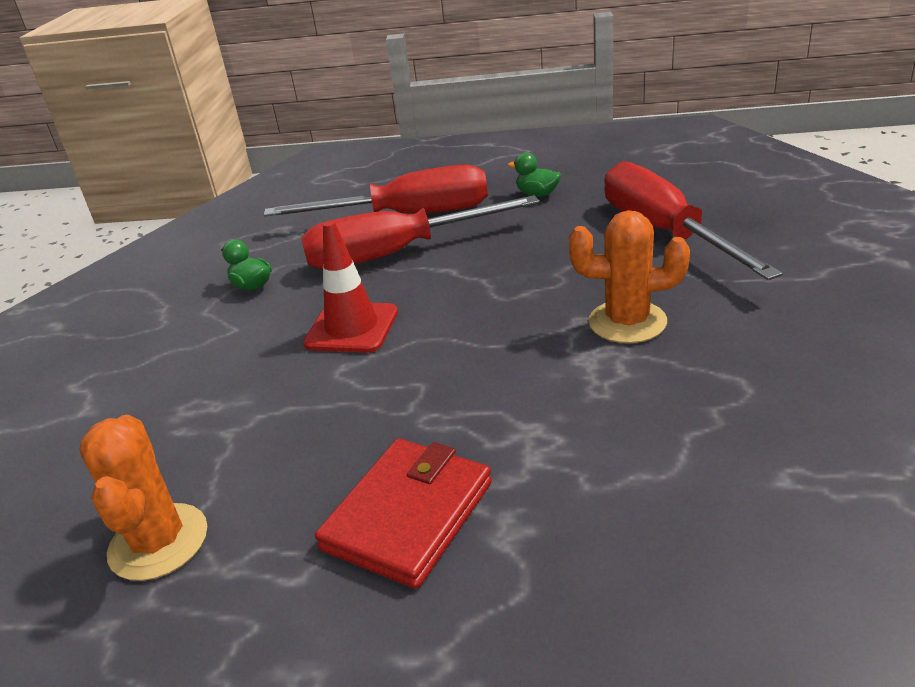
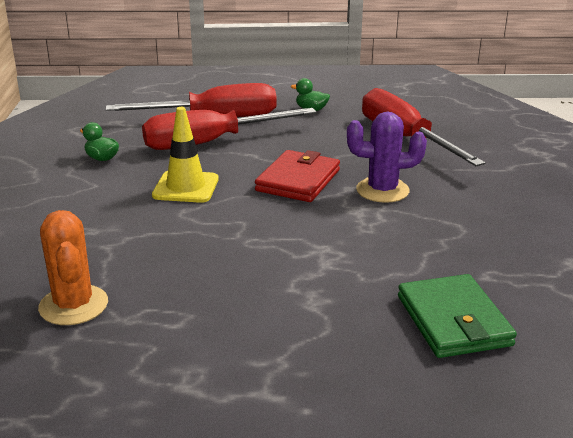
camera: 10 degrees left, 5 degrees down
red traffic cone [303,221,398,353] -> yellow traffic cone [152,107,219,203]
red wallet [315,439,492,589] -> red wallet moved to [255,150,340,202]
orange cactus [569,210,690,343] -> purple cactus [347,112,427,203]
none -> green wallet [398,274,517,358]

